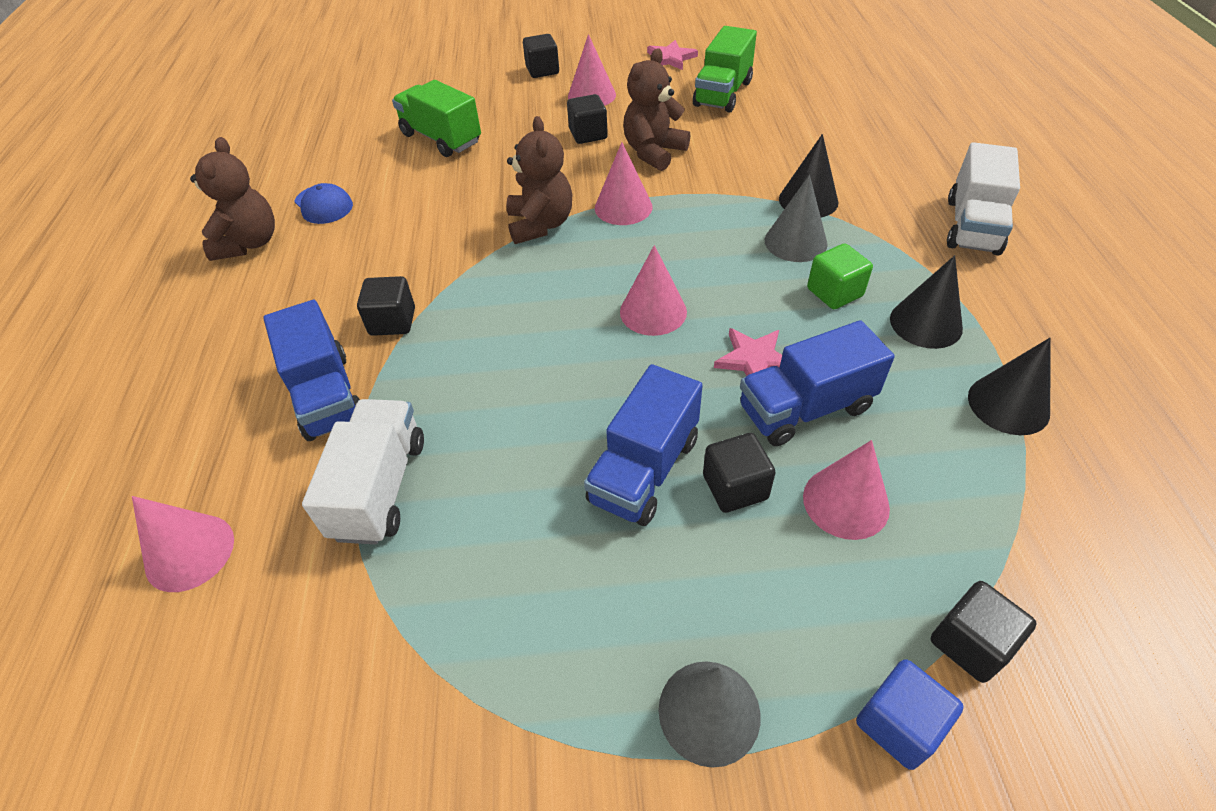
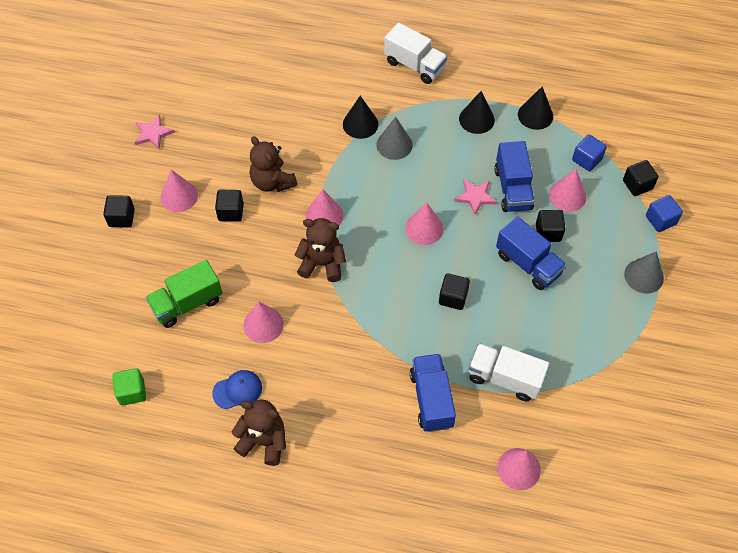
camera: 75 degrees left, 10 degrees up
blue truck [263,300,360,441] -> blue truck turned 90 degrees counterclockwise [410,354,456,432]
black cube [357,276,415,336] -> black cube moved to [439,273,470,310]
green truck [693,26,757,113] -> none
green cube [807,243,873,309] -> green cube moved to [113,368,146,406]
none -> pink cone [243,301,284,343]
none -> blue cube [572,134,607,171]

